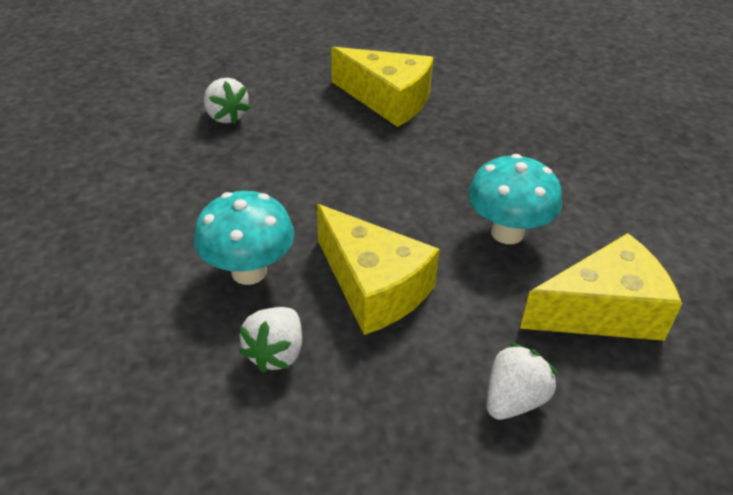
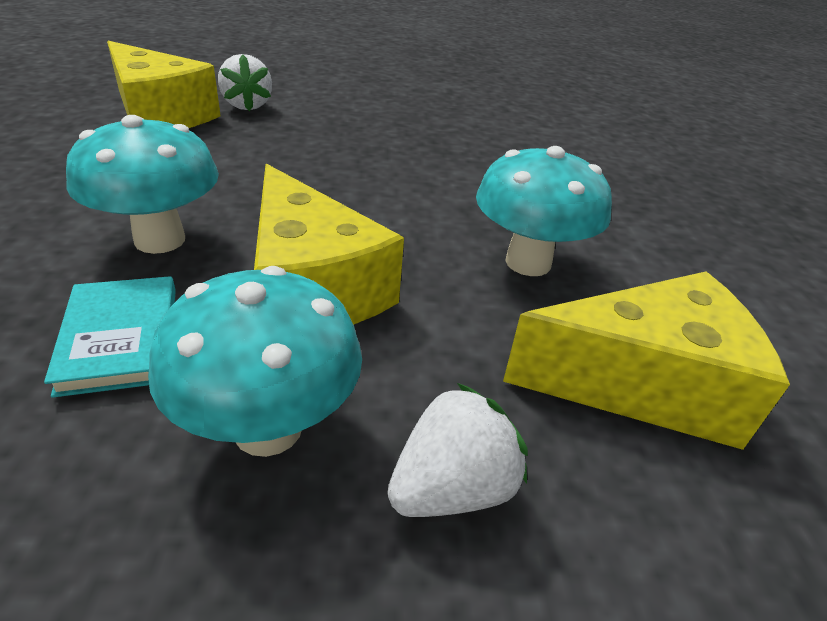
camera: 10 degrees right, 5 degrees down
white strawberry [239,307,302,373] -> turquoise book [44,276,176,398]
yellow cheese [331,47,434,127] -> yellow cheese moved to [107,41,221,128]
none -> turquoise mushroom [148,266,362,457]

